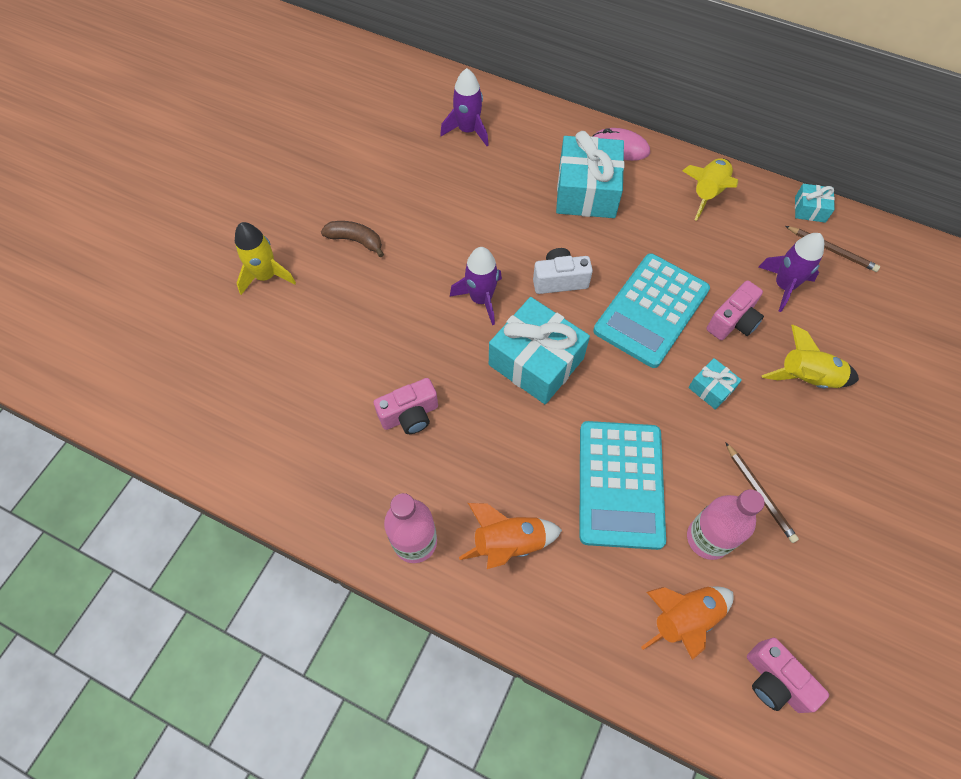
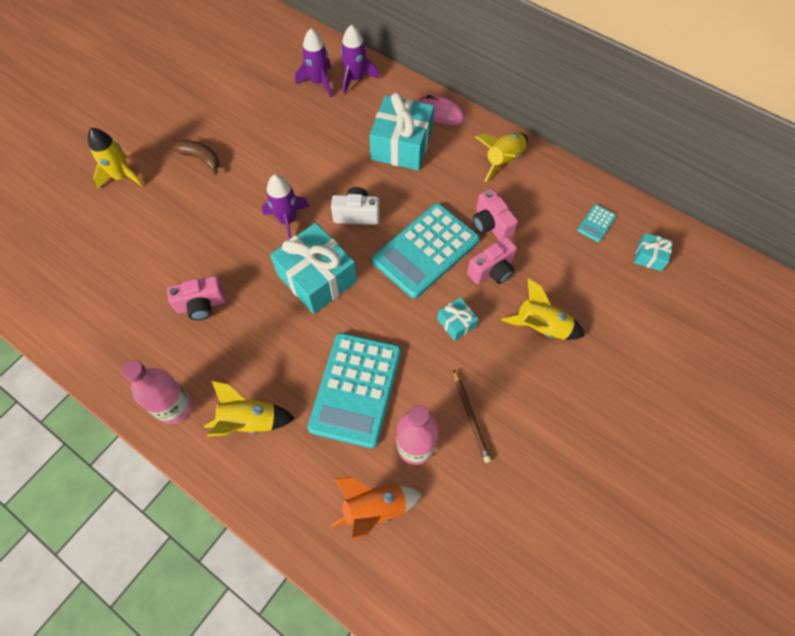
camera: 10 degrees right, 0 degrees up
orange rocket [459,503,562,569] -> yellow rocket [204,381,295,436]
pink camera [747,638,829,713] -> pink camera moved to [473,189,518,240]
purple rocket [759,233,824,312] -> purple rocket moved to [341,24,379,95]
brown pencil [785,226,880,272] -> turquoise calculator [577,204,616,242]
turquoise gift [795,184,835,223] -> turquoise gift moved to [634,233,673,271]

